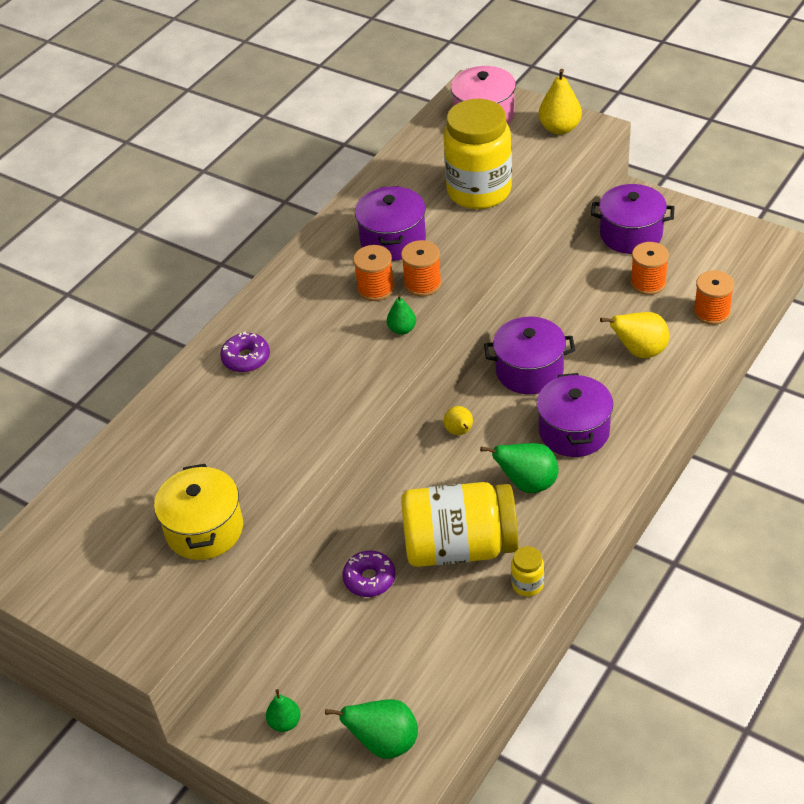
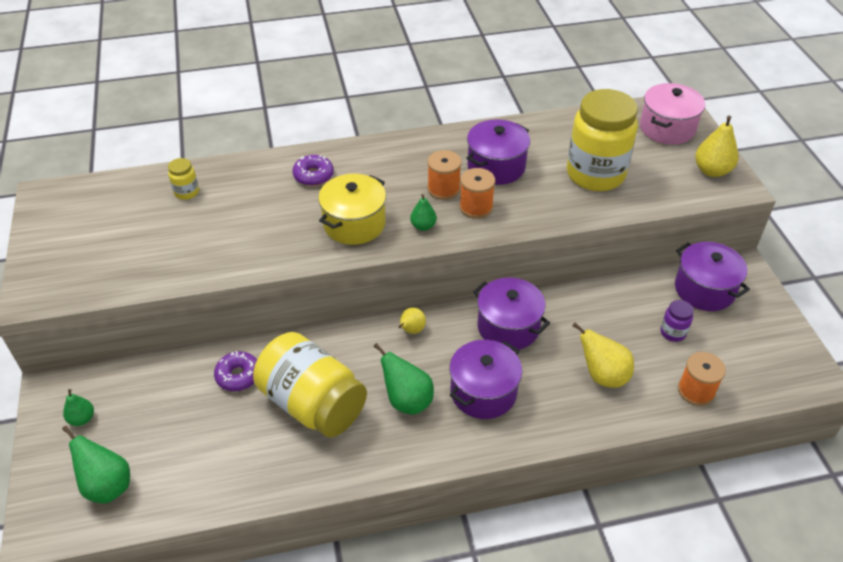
camera: 40 degrees right, 0 degrees up
yellow pot [154,464,243,560] -> yellow pot moved to [318,174,386,245]
yellow jar [511,546,544,597] -> yellow jar moved to [168,158,199,200]
orange spool [630,242,669,295] -> purple jar [661,300,694,342]

